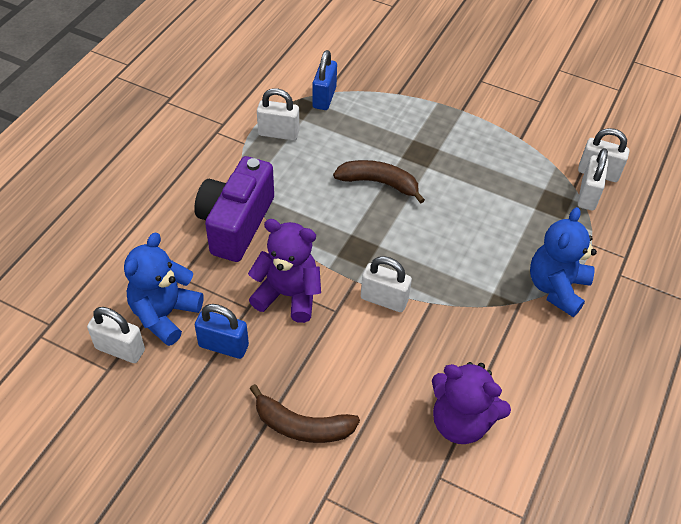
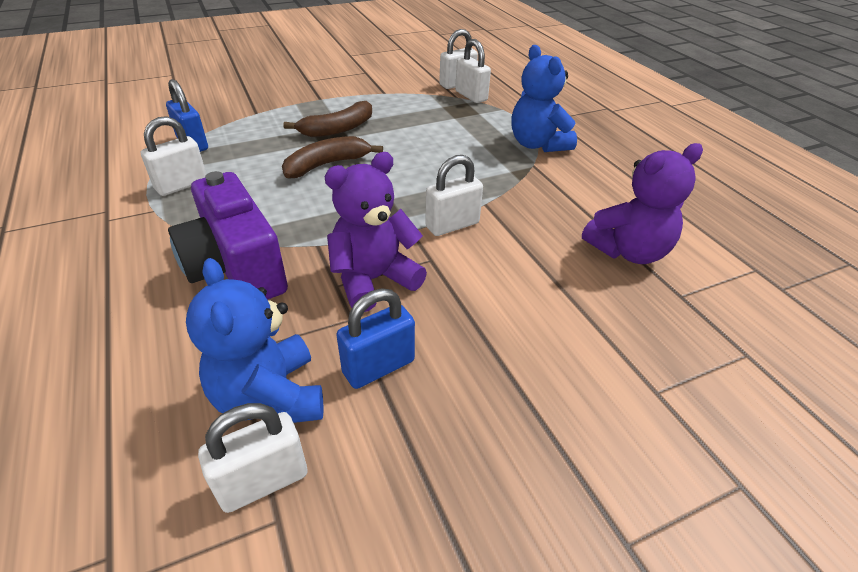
camera: 50 degrees left, 10 degrees down
brown banana [250,384,360,443] -> brown banana moved to [283,101,372,137]

